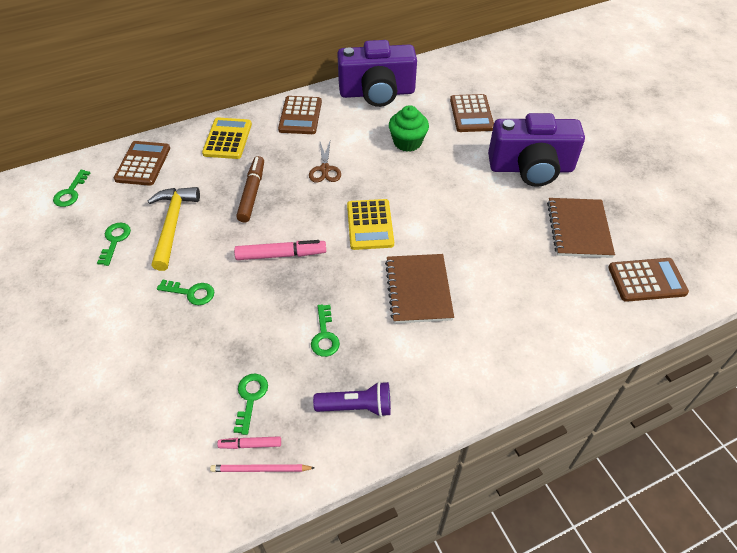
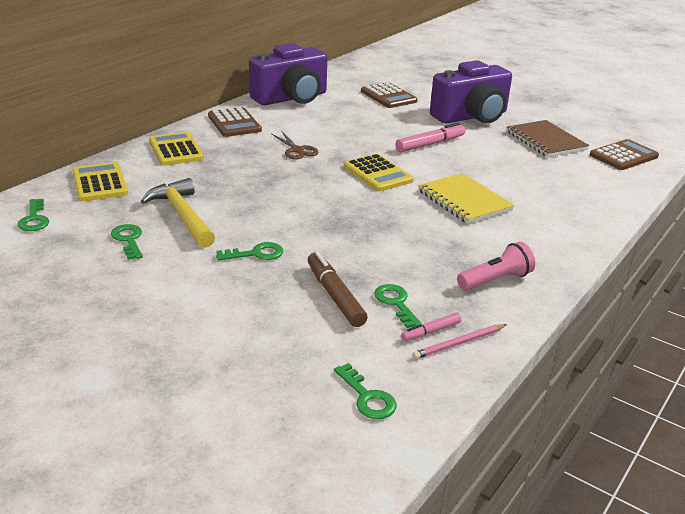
camera: 30 degrees left, 20 degrees down
brown calculator [114,141,170,186] -> yellow calculator [72,162,128,201]
pink marker [234,240,326,260] -> pink marker moved to [395,122,465,152]
brown marker [236,156,264,223] -> brown marker moved to [308,251,368,327]
green key [311,304,340,357] -> green key moved to [334,363,396,419]
purple flashlight [313,381,391,417] -> pink flashlight [457,242,535,291]
brown notebook [385,254,454,324] -> yellow notebook [418,173,514,224]
green cupcake [389,105,429,152] -> none

